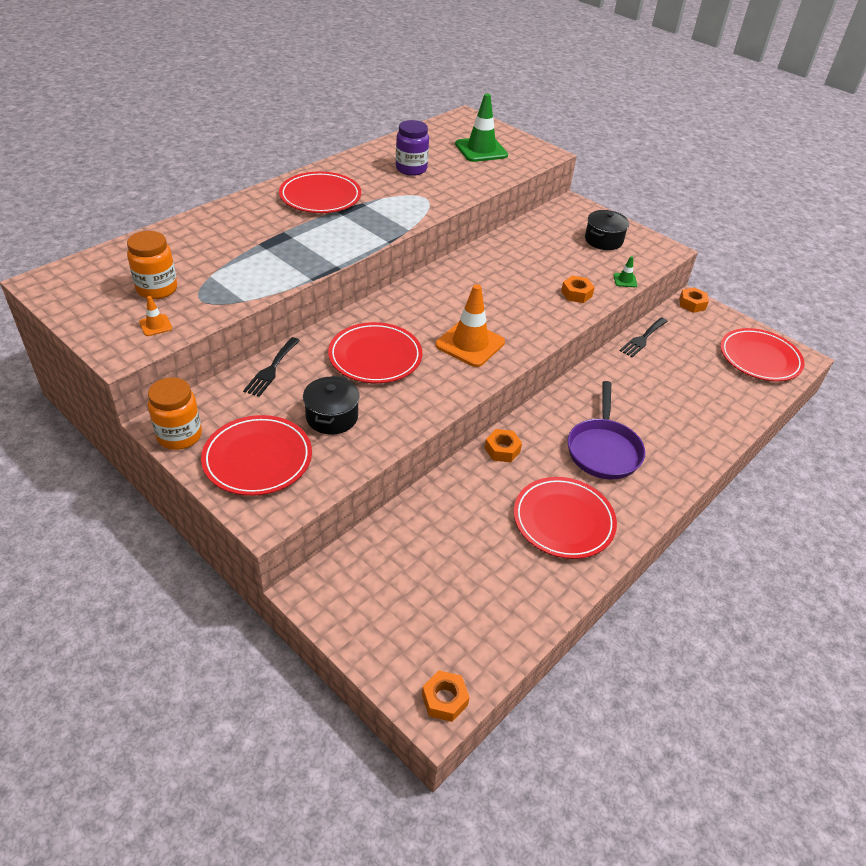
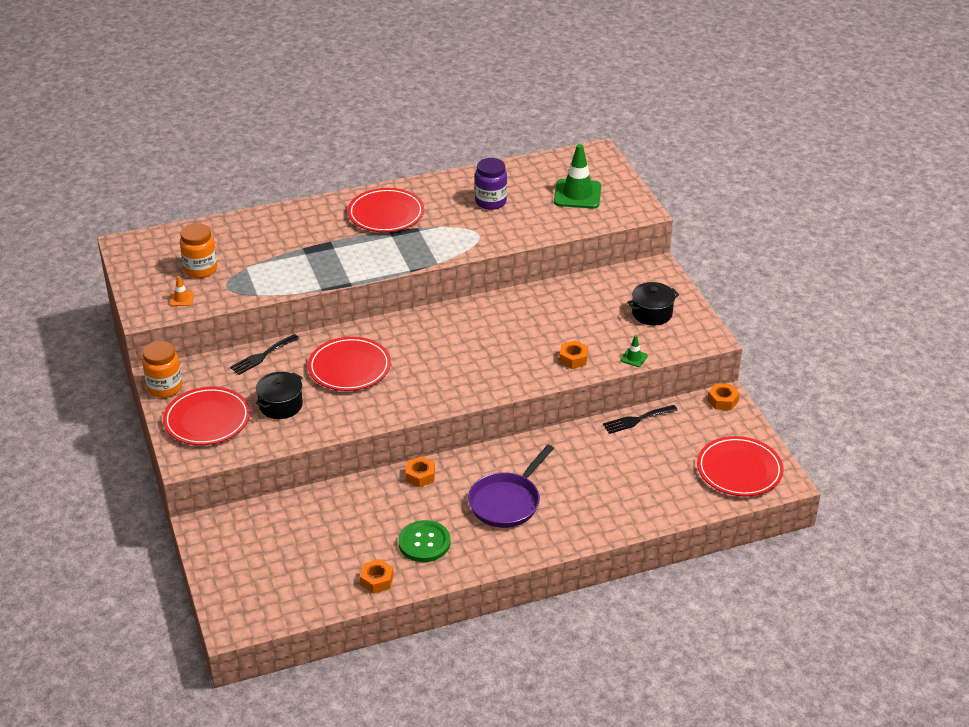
camera: 30 degrees right, 5 degrees down
orange nut [422,670,470,722] -> orange nut moved to [360,559,394,594]
orange traffic cone [435,284,505,367] -> none
red plate [514,477,617,559] -> green button [398,520,450,562]

